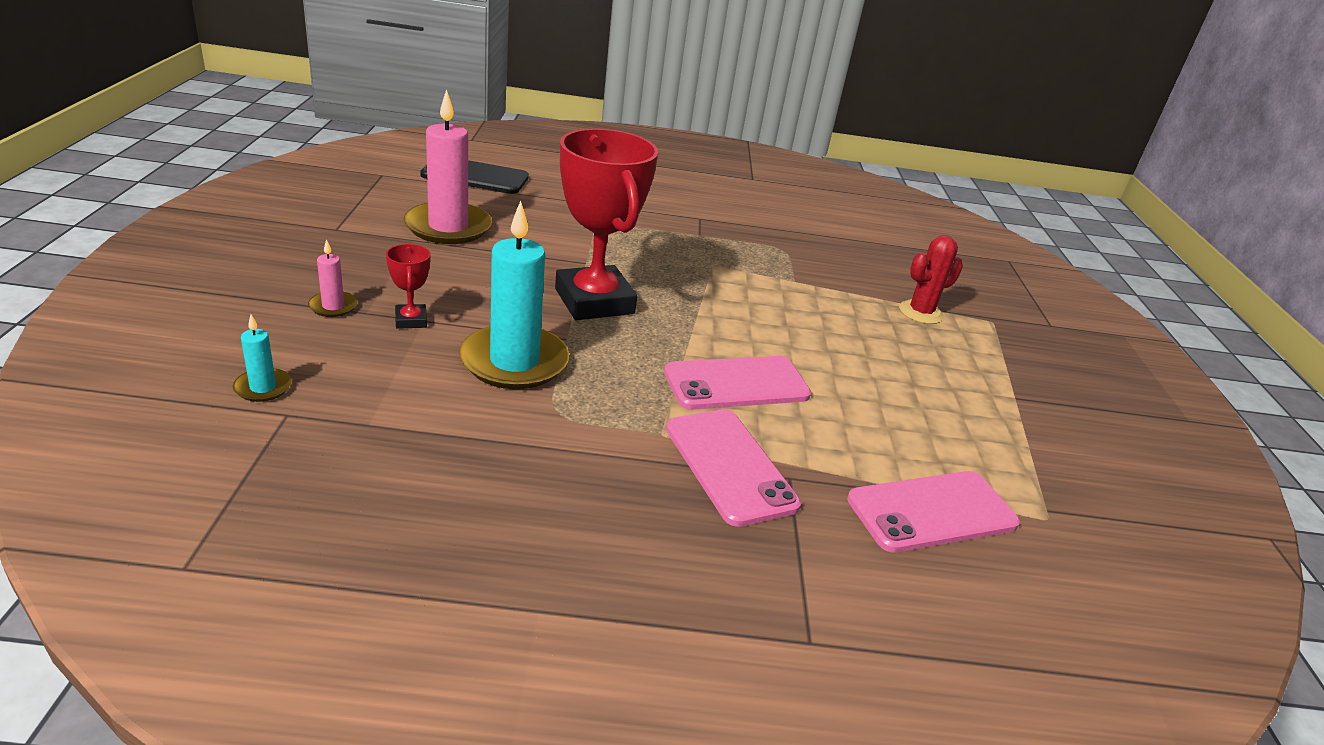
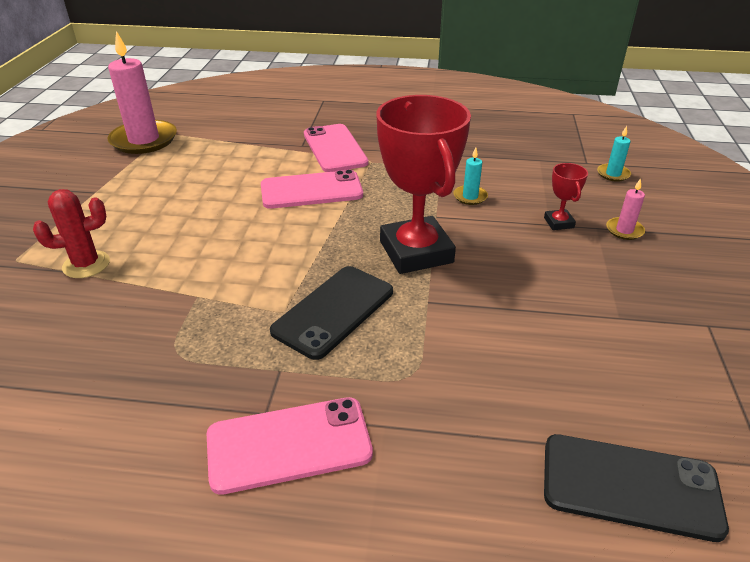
camera: 170 degrees left, 5 degrees up
pink candle [404,89,492,244] -> pink candle moved to [107,31,177,154]
turquoise candle [459,200,569,389] -> turquoise candle [453,148,488,205], size x0.45
pink phone [847,471,1020,553] -> pink phone moved to [207,397,373,495]
none -> black phone [270,266,393,360]

